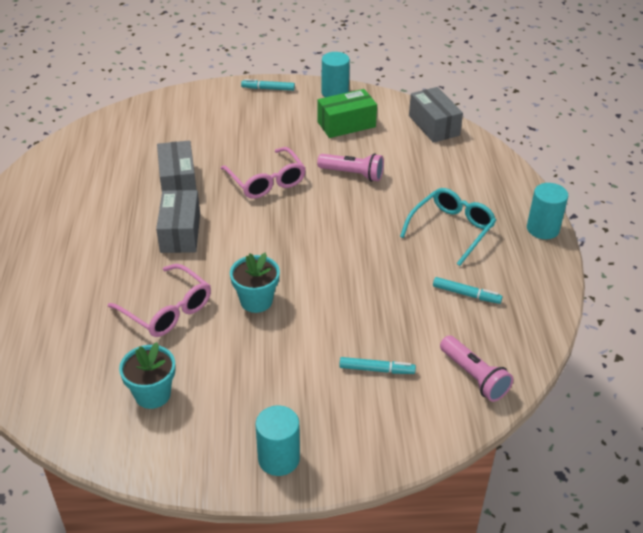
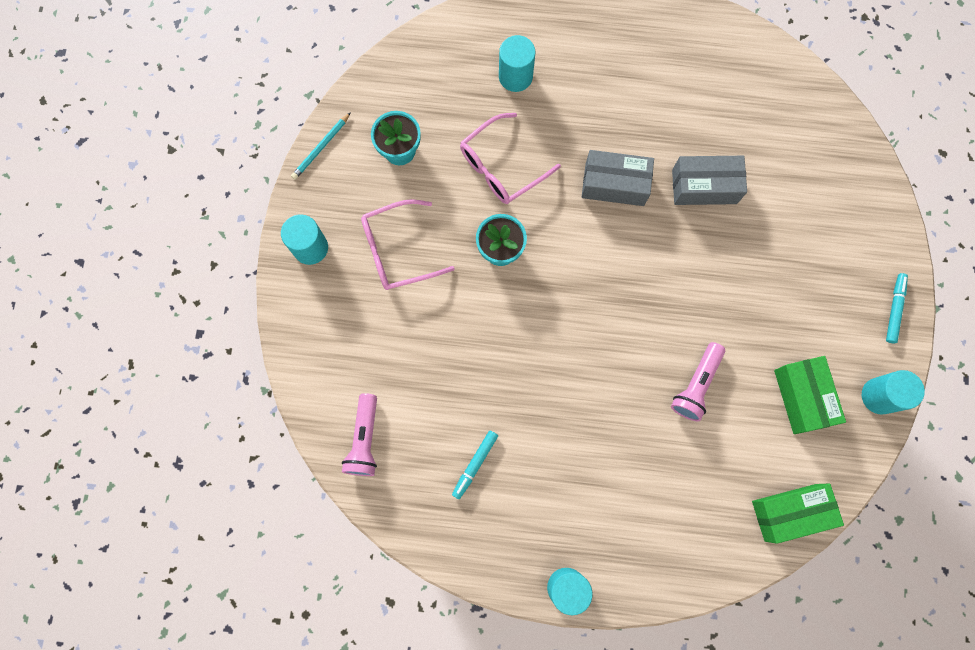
camera: 100 degrees right, 35 degrees up
pink glasses [221,147,306,199] -> pink glasses moved to [361,199,455,290]
turquoise marker [339,357,416,374] -> none
turquoise glasses [400,188,496,266] -> none
grey box [409,87,463,143] -> green box [752,484,844,544]
pink flashlight [440,336,513,402] -> pink flashlight turned 60 degrees counterclockwise [342,393,377,476]
none -> turquoise pencil [291,112,351,180]
none -> turquoise cylinder [499,35,535,92]

